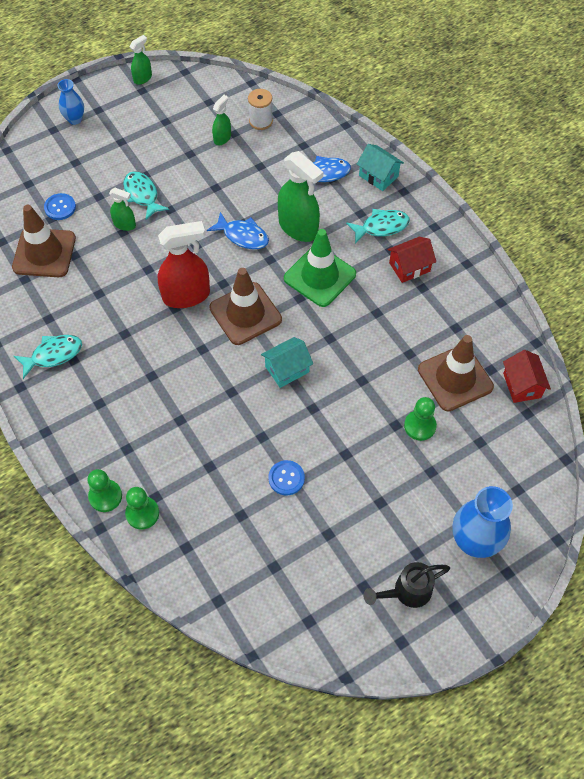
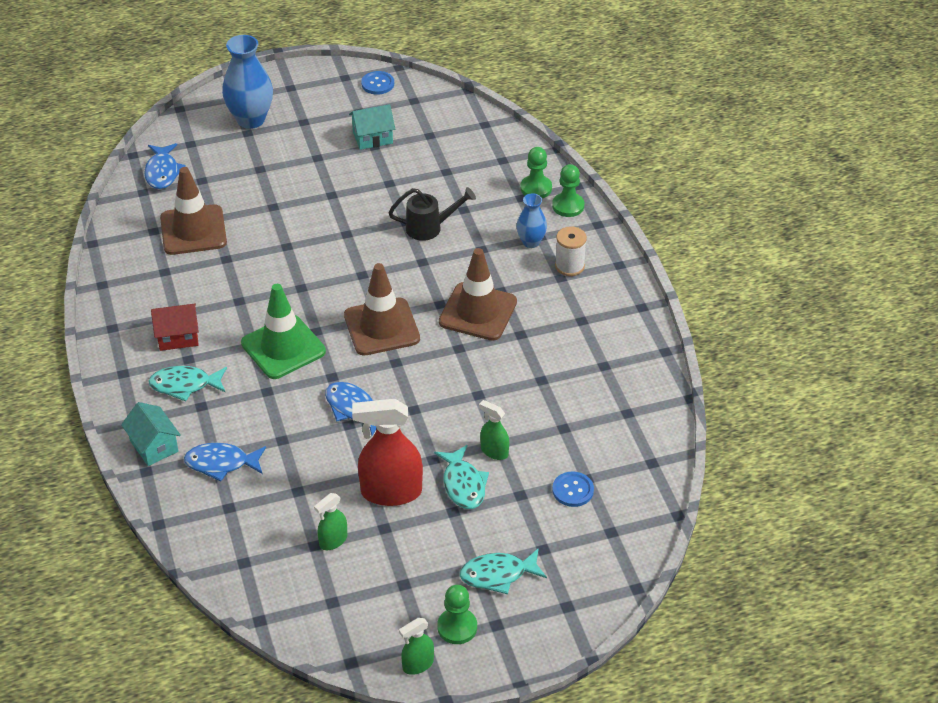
camera: 165 degrees left, 15 degrees down
brown traffic cone [12,205,76,277] -> brown traffic cone moved to [439,248,517,341]
turquoise fish [14,335,82,379] -> turquoise fish moved to [460,548,547,594]
blue vase [58,79,84,125] -> blue vase moved to [516,193,547,248]
red spray bottle [158,221,210,308] -> red spray bottle moved to [352,399,423,506]
white spool [248,89,273,130] -> white spool moved to [555,226,587,276]
turquoise house [261,337,313,388] -> turquoise house moved to [349,104,395,150]
blue button [268,460,305,495] -> blue button moved to [361,71,394,94]
green spray bottle [278,151,323,242] -> none
black watering can [364,562,450,608] -> black watering can moved to [388,187,476,241]
green pawn [404,397,437,441] -> green pawn moved to [437,585,477,644]
red house [503,350,551,403] -> none
none -> blue fish [144,143,186,189]

